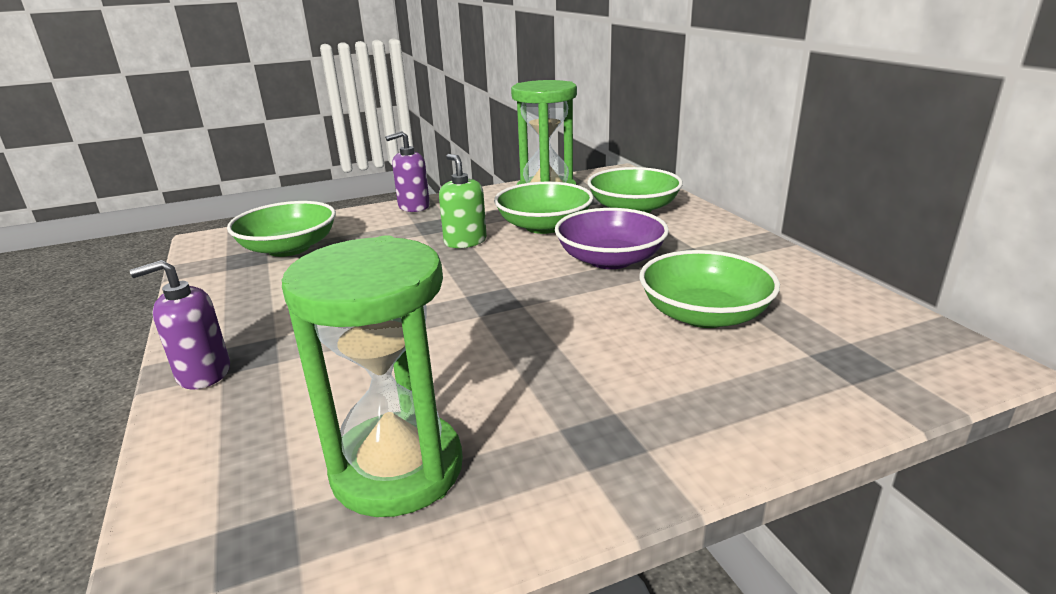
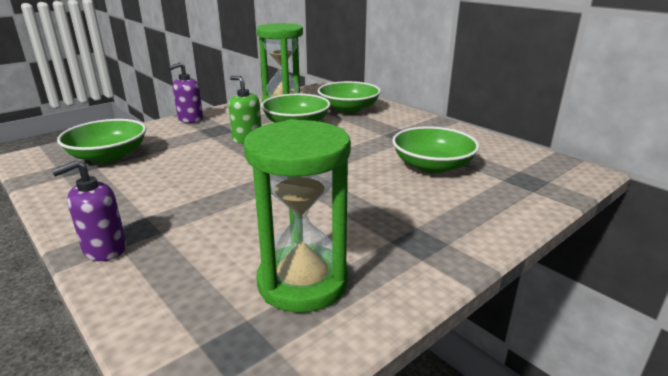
camera: 20 degrees left, 0 degrees up
purple bowl [555,208,669,269] -> none

